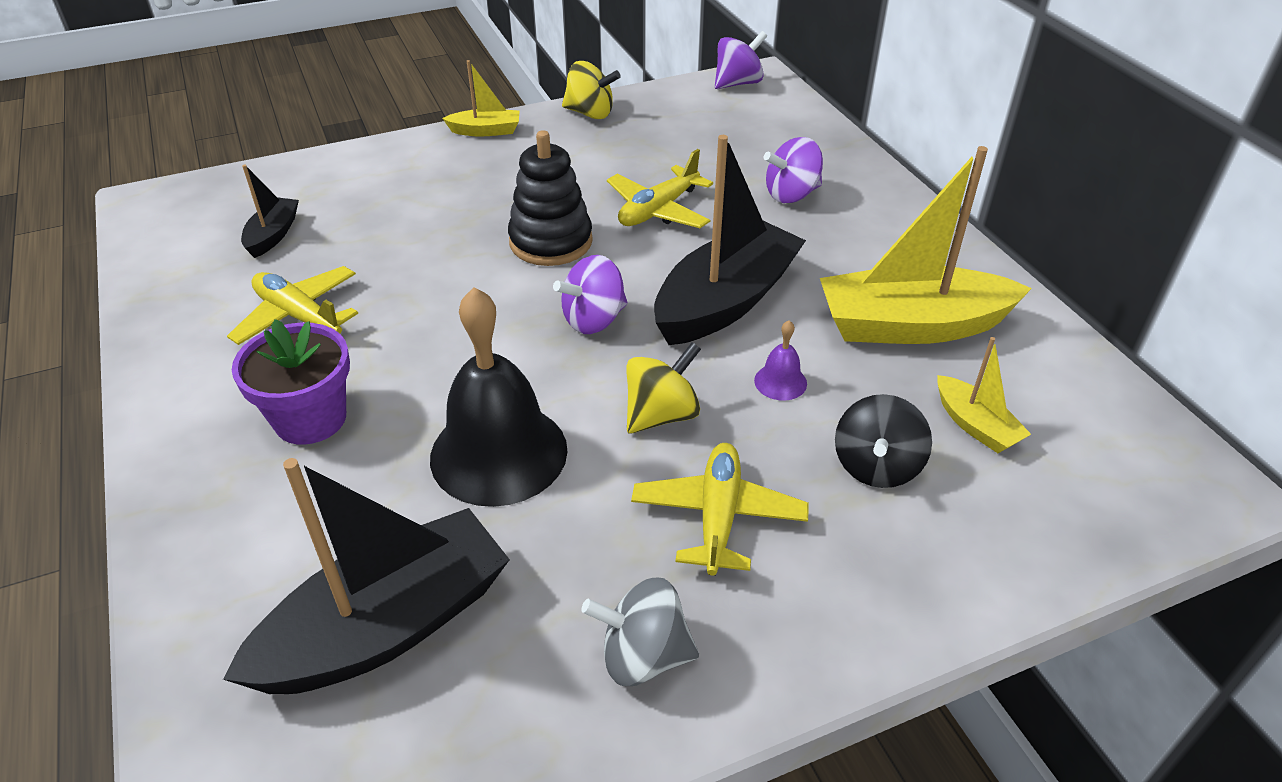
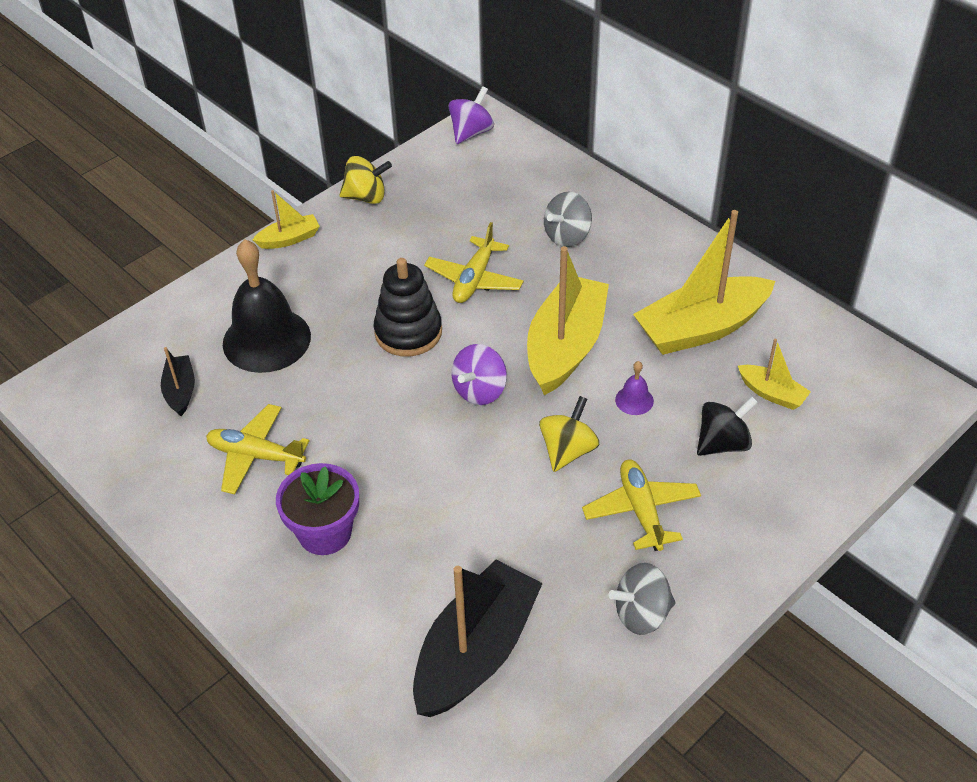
camera: 20 degrees left, 5 degrees up
black bell [430,287,567,507] -> black bell moved to [223,239,311,373]
black boat [654,135,806,345] -> yellow boat [527,246,609,395]
purple spinning top [764,137,823,203] -> grey spinning top [544,192,592,247]
black spinning top [835,394,932,488] -> black spinning top turned 120 degrees counterclockwise [697,397,758,456]

